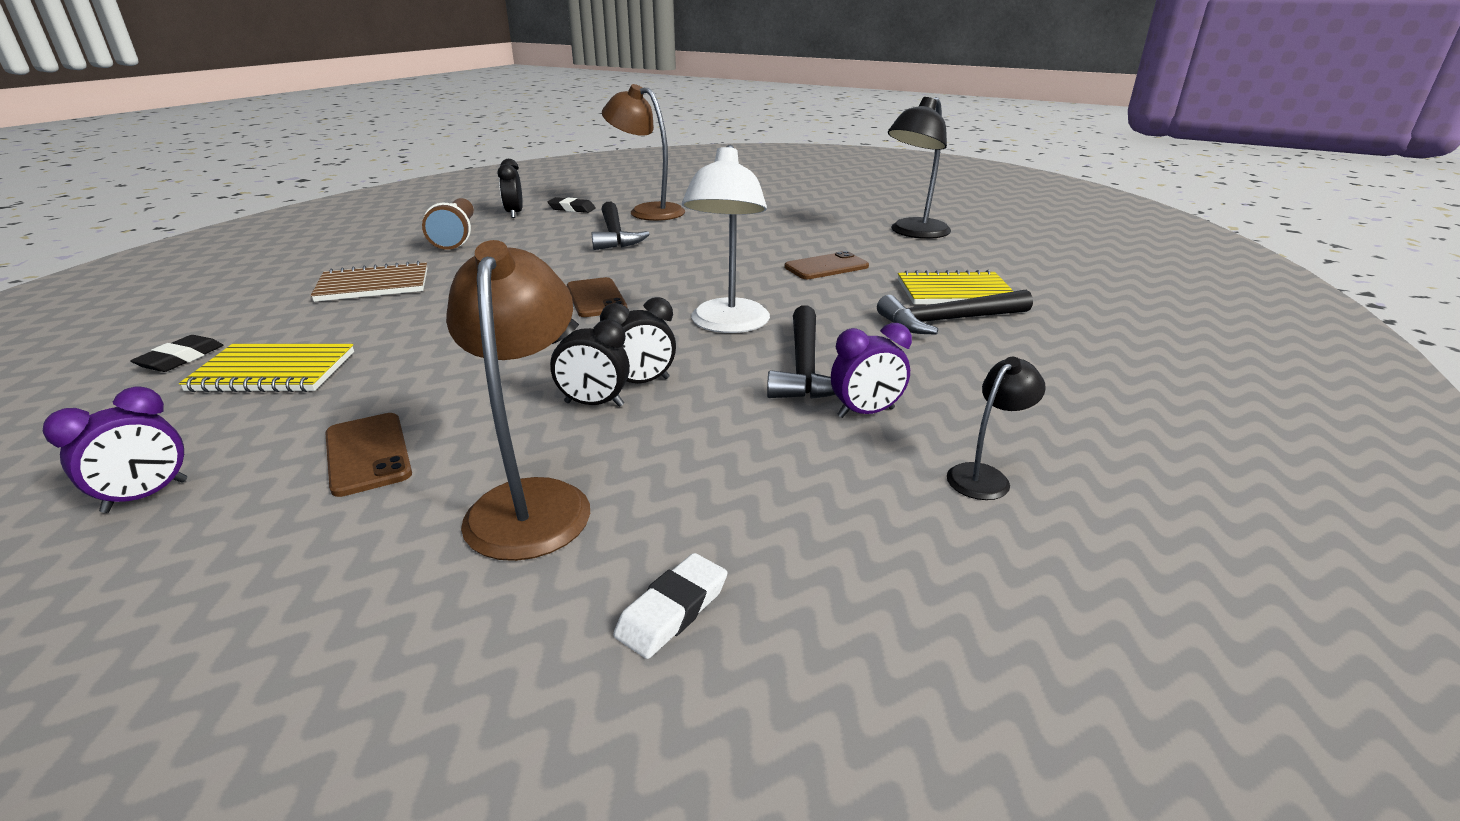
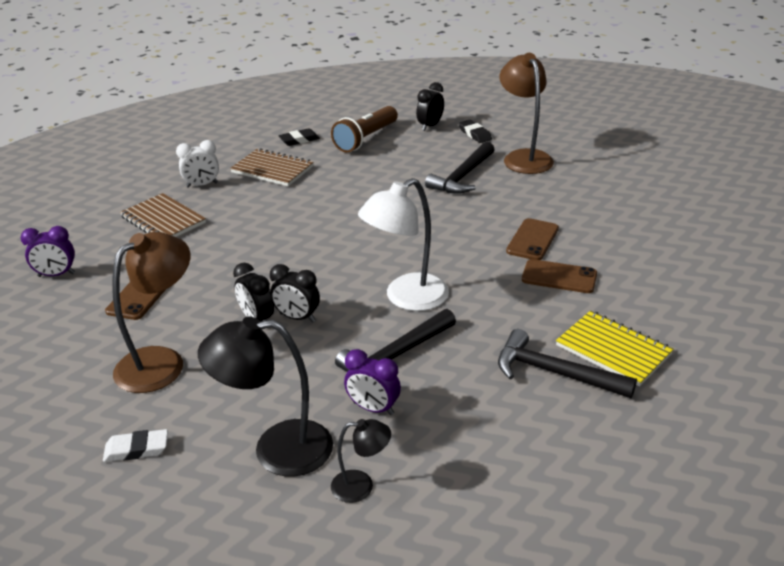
camera: 45 degrees right, 5 degrees up
black eraser [130,335,224,372] -> black eraser moved to [278,128,320,146]
yellow notebook [179,344,354,392] -> brown notebook [120,193,206,237]
brown phone [567,277,627,317] -> brown phone moved to [506,218,559,260]
black lamp [888,97,951,239] -> black lamp moved to [198,316,333,477]
none -> white clock [176,140,219,188]

